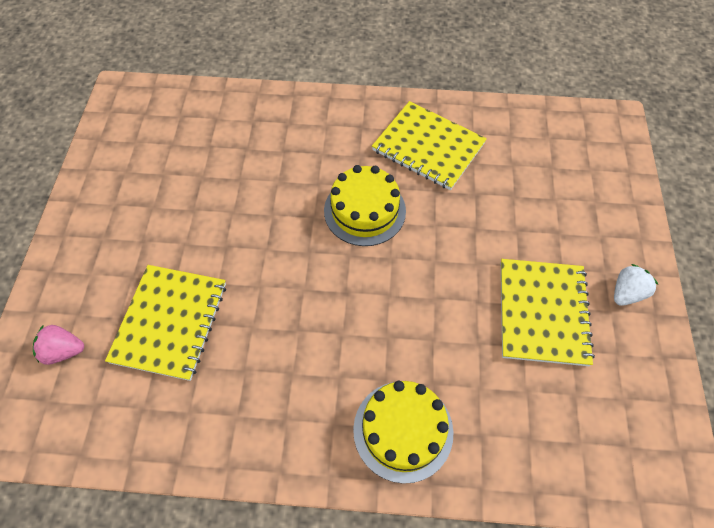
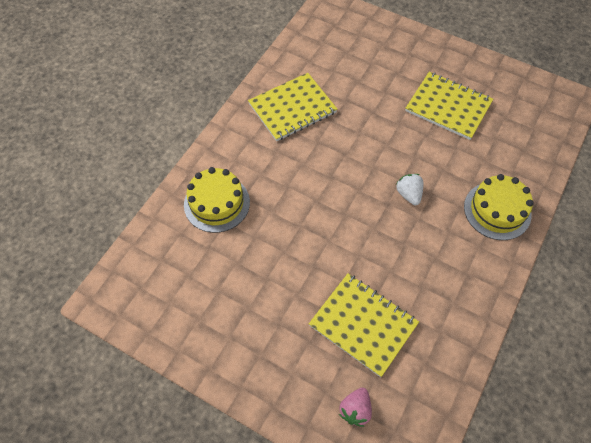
camera: 65 degrees left, 0 degrees up
yellow cake [324,165,406,246] -> yellow cake moved to [184,167,250,233]
white strawberry [614,264,658,306] -> white strawberry moved to [396,174,424,205]

